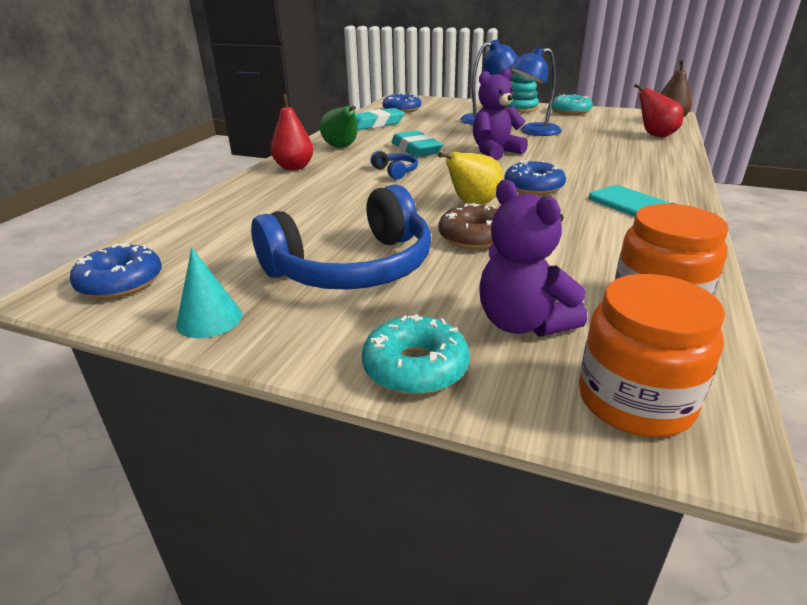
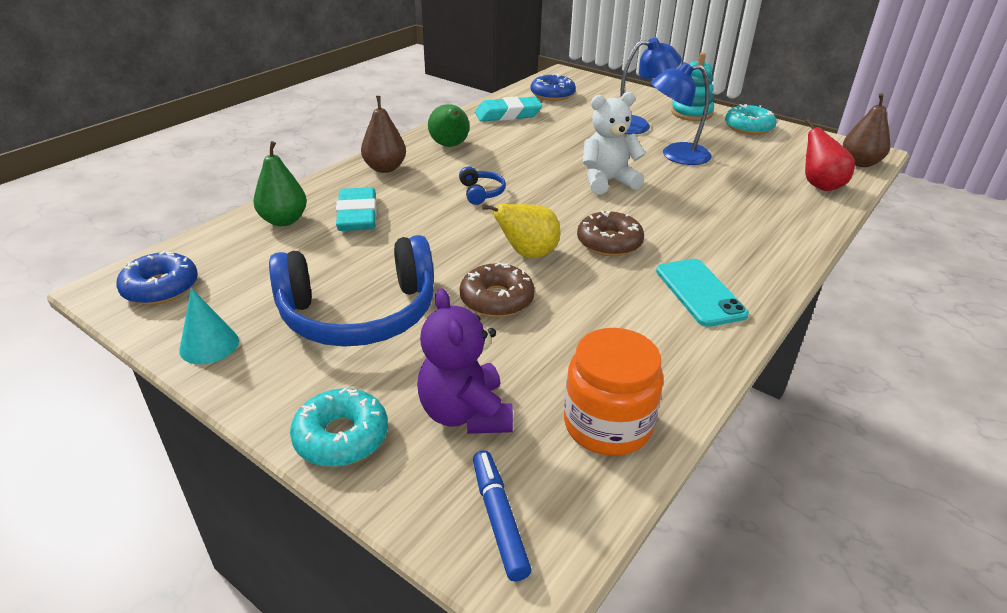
camera: 15 degrees right, 5 degrees up
red pear [270,94,314,170] -> brown pear [361,96,406,173]
turquoise eraser [392,130,443,157] -> turquoise eraser moved to [336,187,377,231]
purple teddy bear [473,68,528,160] -> white teddy bear [583,92,646,195]
blue donut [504,160,566,195] -> brown donut [577,210,644,256]
orange jar [579,274,725,437] -> blue marker [473,450,531,581]
none -> green pear [253,141,307,226]

